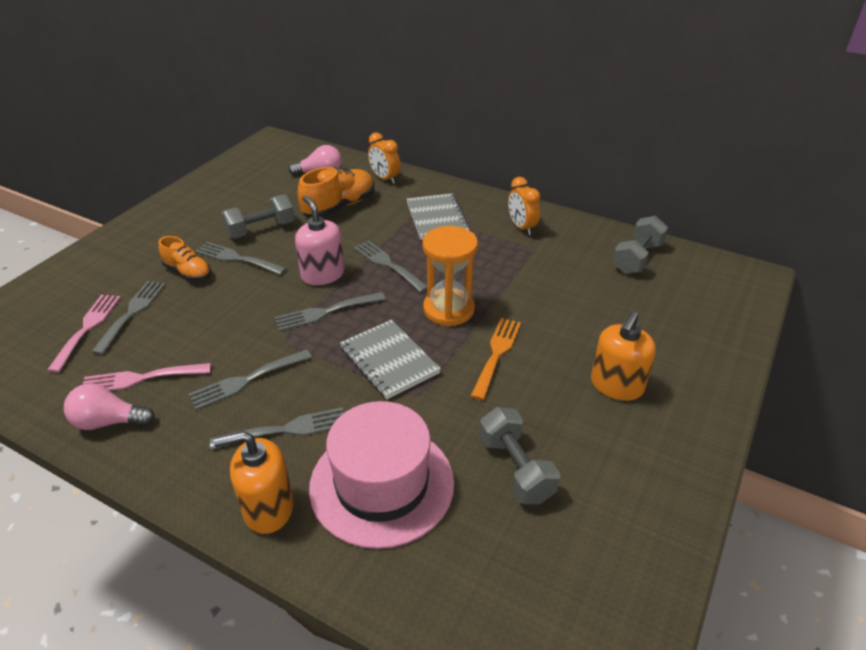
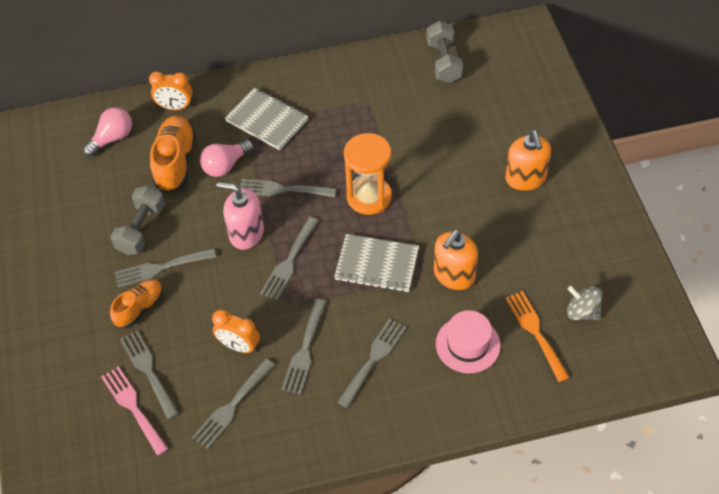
camera: 40 degrees left, 15 degrees up
pink light bulb [64,383,155,430] -> pink light bulb moved to [200,140,254,177]
pink fork [83,363,211,391] -> grey fork [192,359,275,449]
orange shoe [158,236,211,281] -> orange shoe turned 45 degrees counterclockwise [110,279,163,328]
orange soap dispenser [213,431,294,534] -> orange soap dispenser moved to [434,230,478,290]
pink hat [309,401,454,549] -> pink hat [436,310,501,373], size x0.60
orange fork [471,318,521,400] -> orange fork moved to [505,291,569,382]
grey dumbbell [479,407,560,504] -> none
orange clock [508,177,540,235] -> orange clock moved to [212,309,260,353]
none -> grey spinning top [567,286,602,320]

